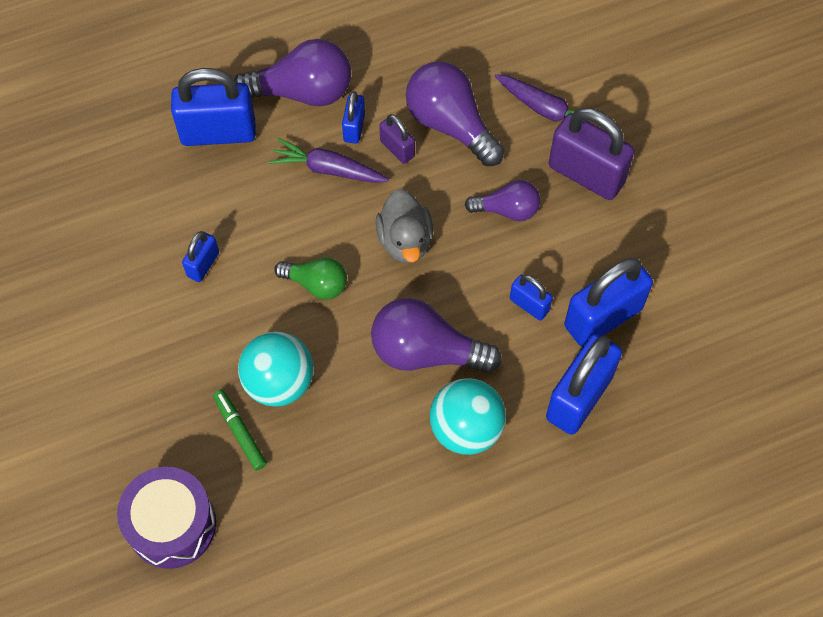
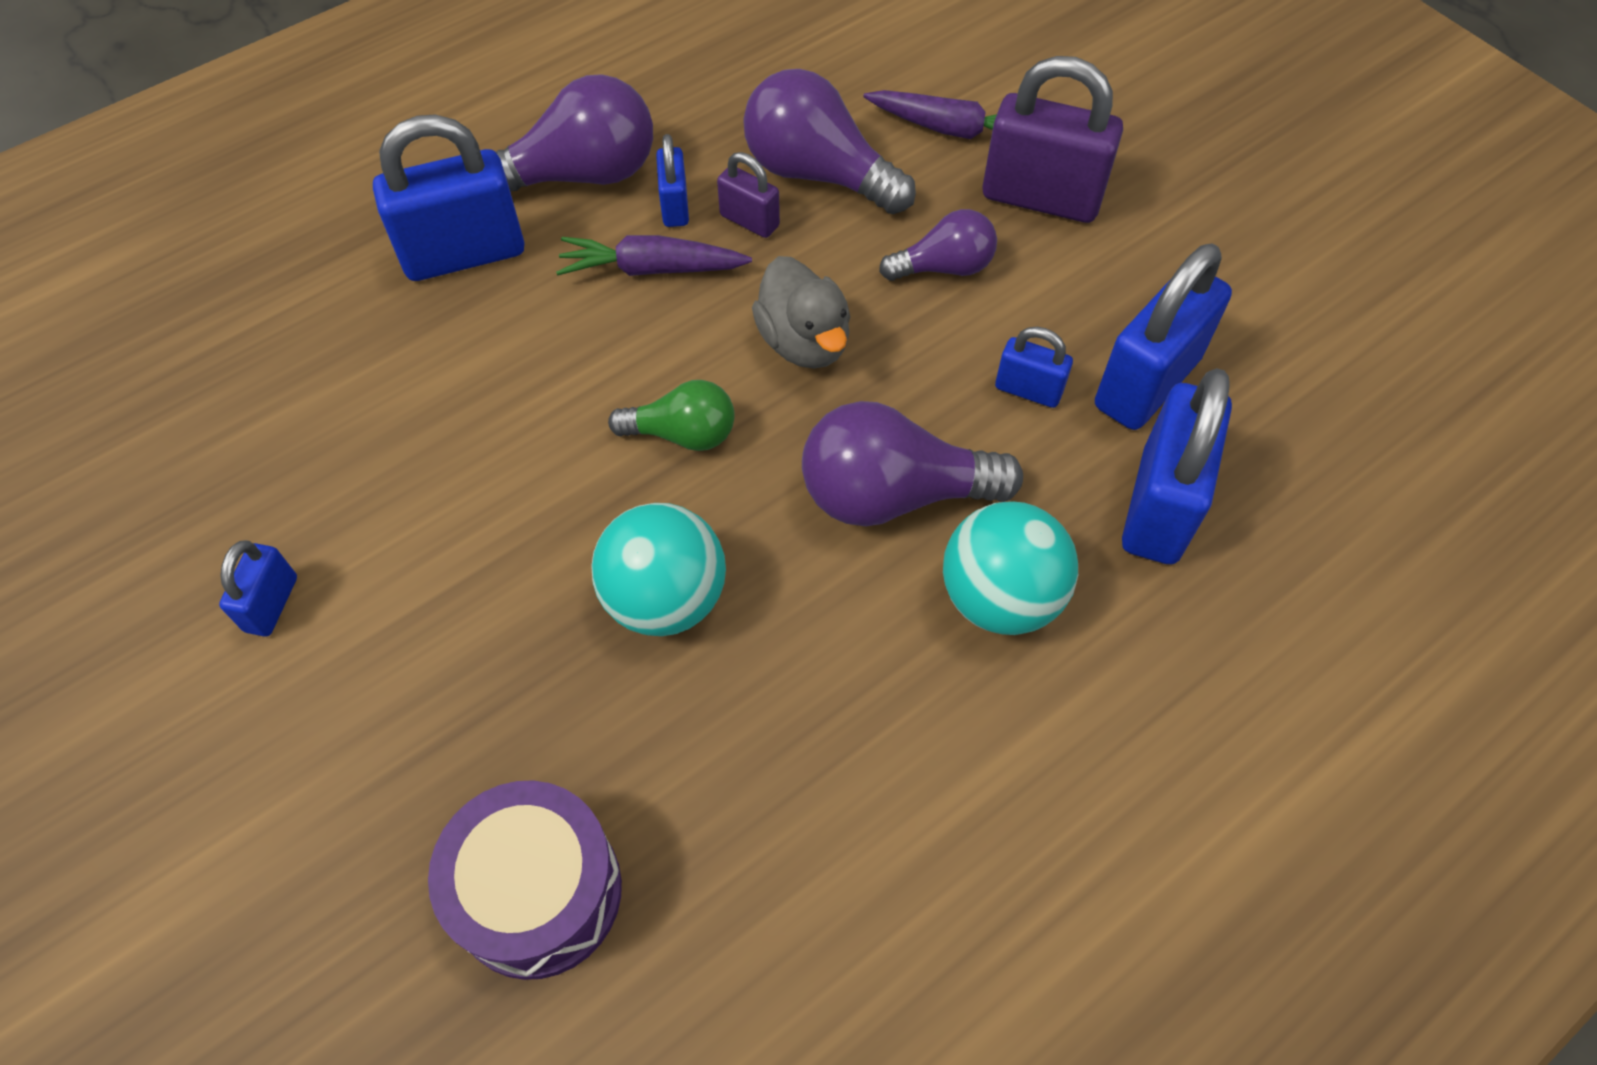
camera: 15 degrees left, 5 degrees down
blue padlock [182,231,219,282] -> blue padlock moved to [219,540,297,637]
green marker [213,390,267,470] -> none

